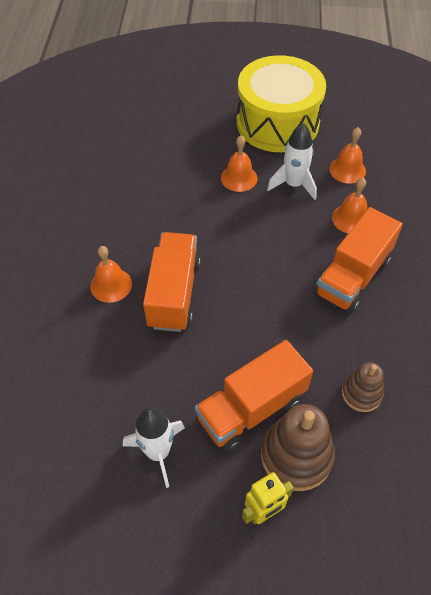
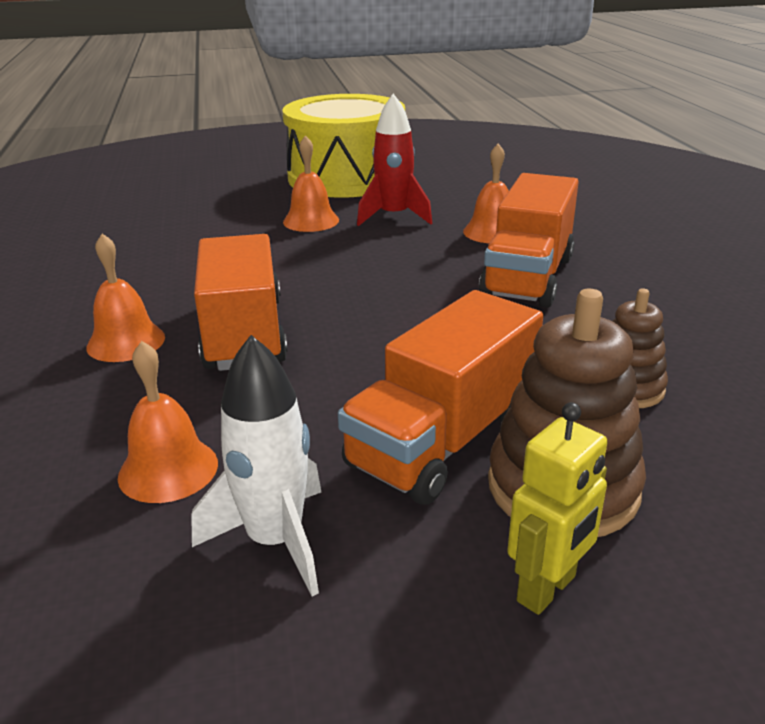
camera: 15 degrees left, 25 degrees down
white rocket [267,123,317,200] -> red rocket [357,94,432,226]
orange bell [329,127,366,184] -> orange bell moved to [118,341,218,503]

